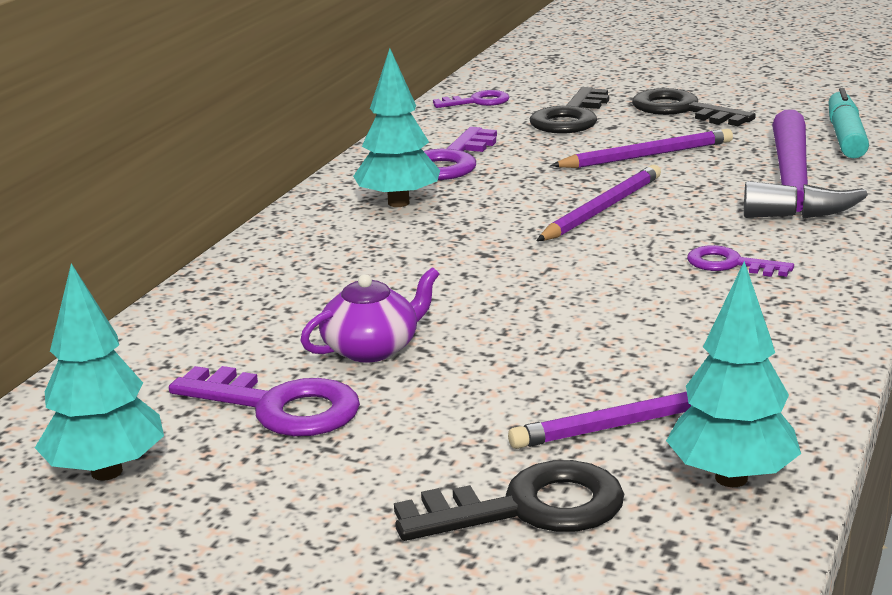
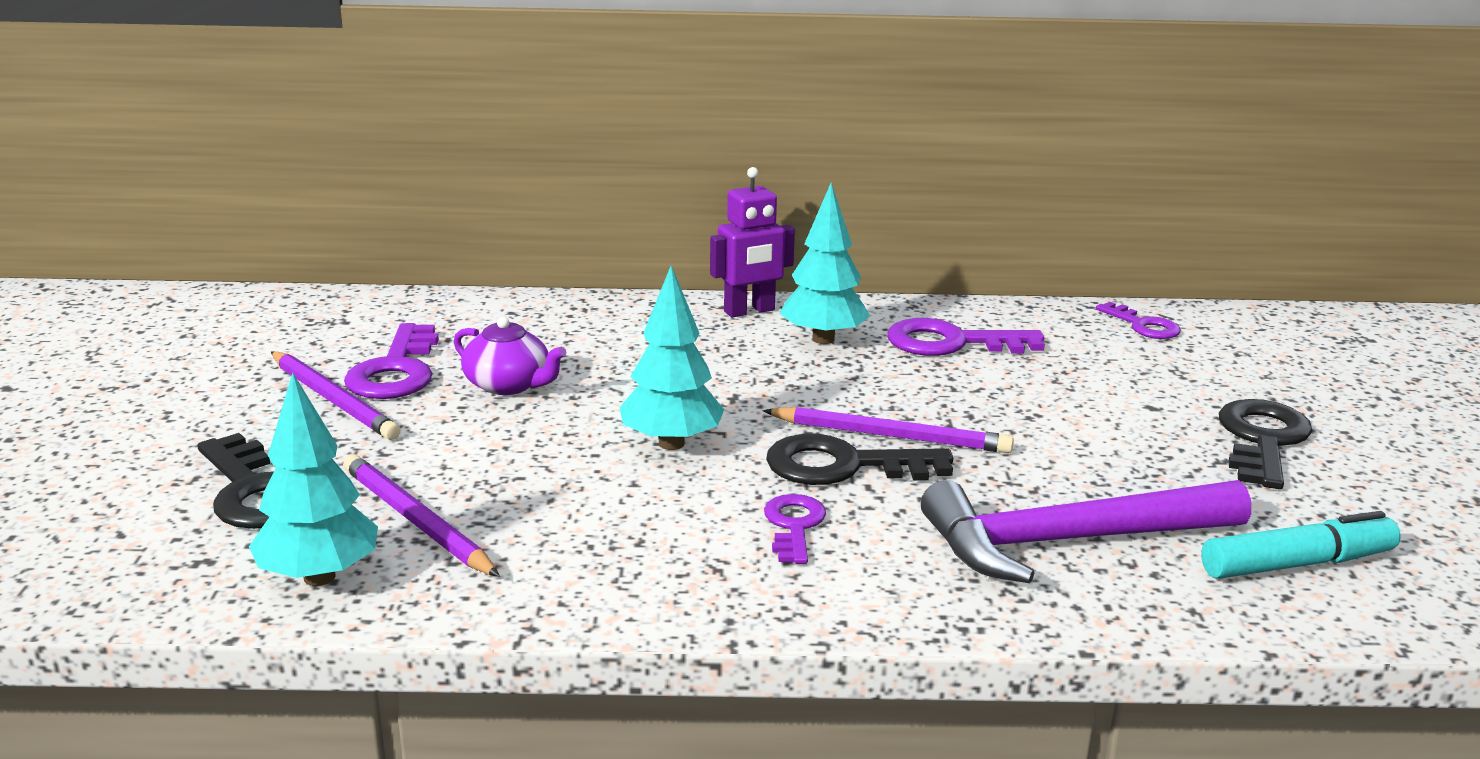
camera: 65 degrees right, 0 degrees up
turquoise tree [35,263,164,481] -> turquoise tree moved to [619,265,724,450]
black key [530,87,609,134] -> black key moved to [766,434,953,485]
purple pencil [550,129,733,168] -> purple pencil moved to [271,351,401,440]
none -> purple robot [710,167,795,317]

